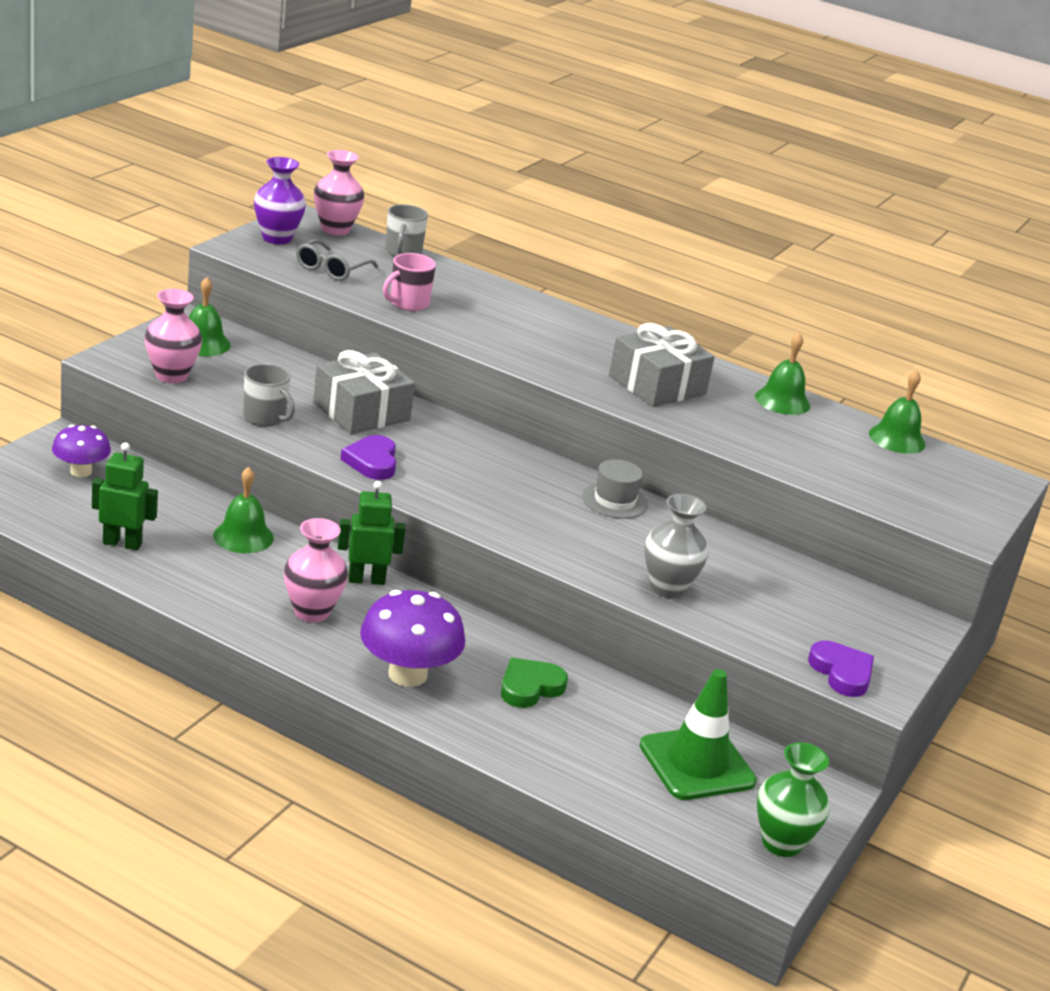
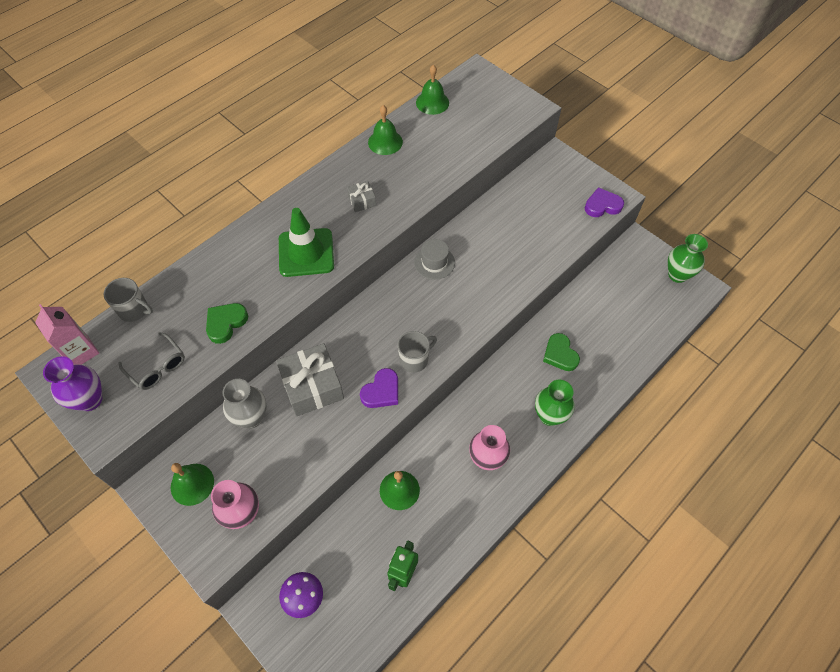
camera: 70 degrees left, 30 degrees up
grey mug [243,364,295,426] -> grey mug moved to [398,331,437,373]
pink vase [314,150,364,235] -> pink carton [35,304,99,365]
green robot [338,481,406,585] -> none
purple heart [340,435,396,480] -> purple heart turned 60 degrees counterclockwise [360,368,398,408]
purple mushroom [360,590,465,687] -> green vase [535,379,575,426]
pink mug [383,253,436,311] -> green heart [206,303,248,344]
grey gift [609,323,715,407] -> grey gift [347,181,376,212], size x0.49
green traffic cone [639,669,757,800] -> green traffic cone moved to [279,208,334,277]
grey vase [644,494,709,598] -> grey vase moved to [222,379,266,429]

